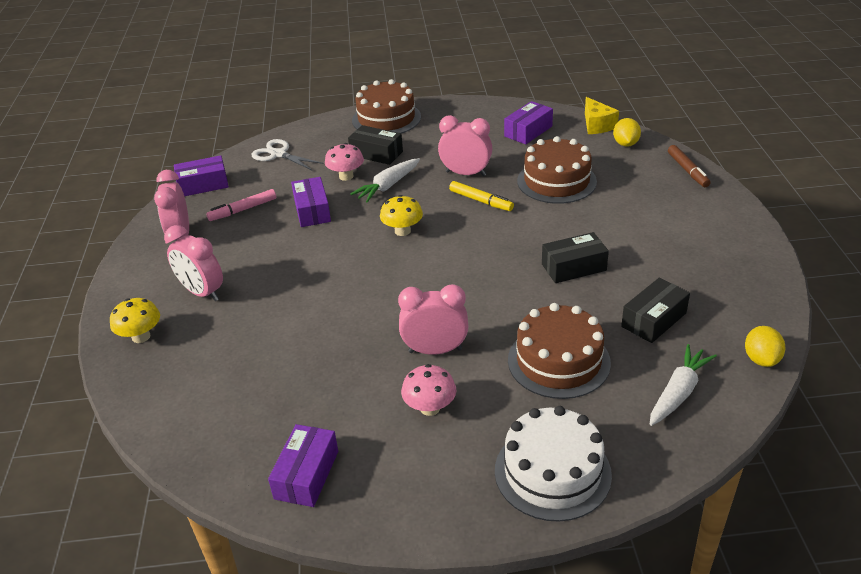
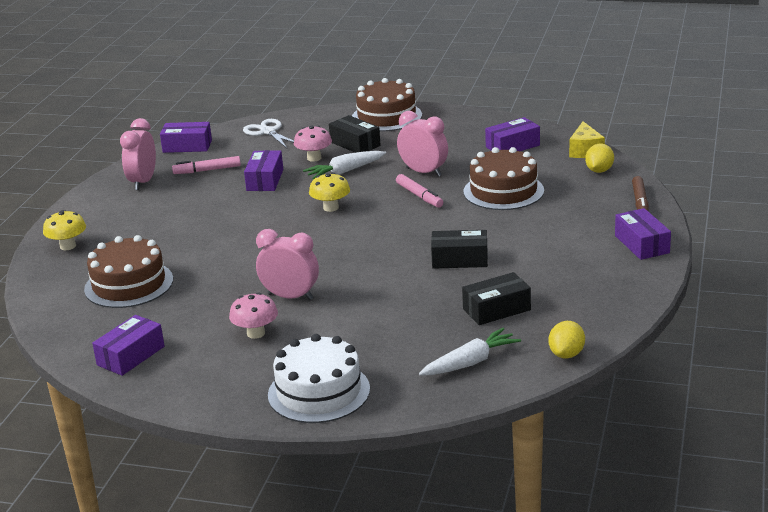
camera: 20 degrees right, 10 degrees down
pink clock [164,225,223,301] -> none
yellow marker [449,181,514,211] -> pink marker [396,174,443,208]
brown cake [508,303,611,399] -> brown cake moved to [84,235,173,308]
none -> purple box [615,208,671,260]

